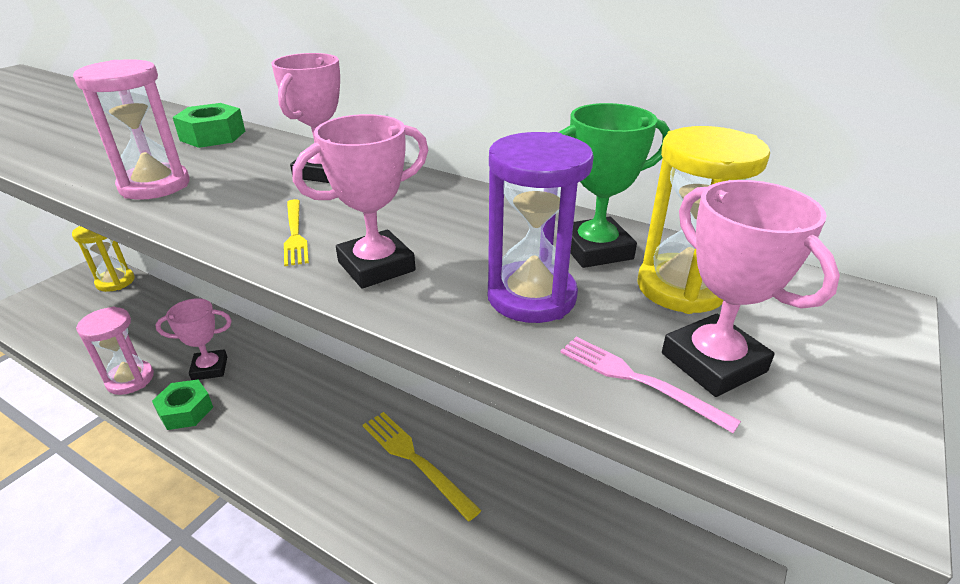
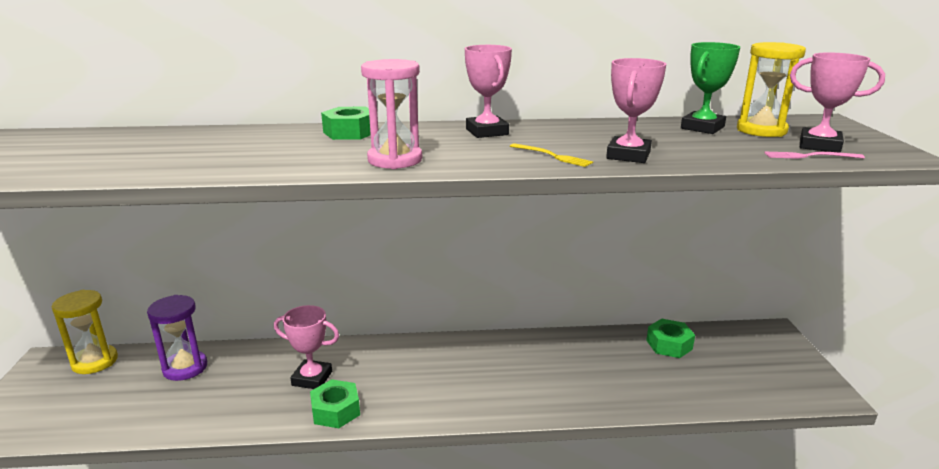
camera: 35 degrees left, 10 degrees down
pink hourglass [76,307,154,395] -> none
pink trophy [156,298,232,380] -> pink trophy turned 60 degrees clockwise [274,305,339,389]
yellow fork [363,412,481,521] -> none
purple hourglass [488,132,594,323] -> purple hourglass moved to [147,295,207,381]
none -> green nut [646,319,695,358]

